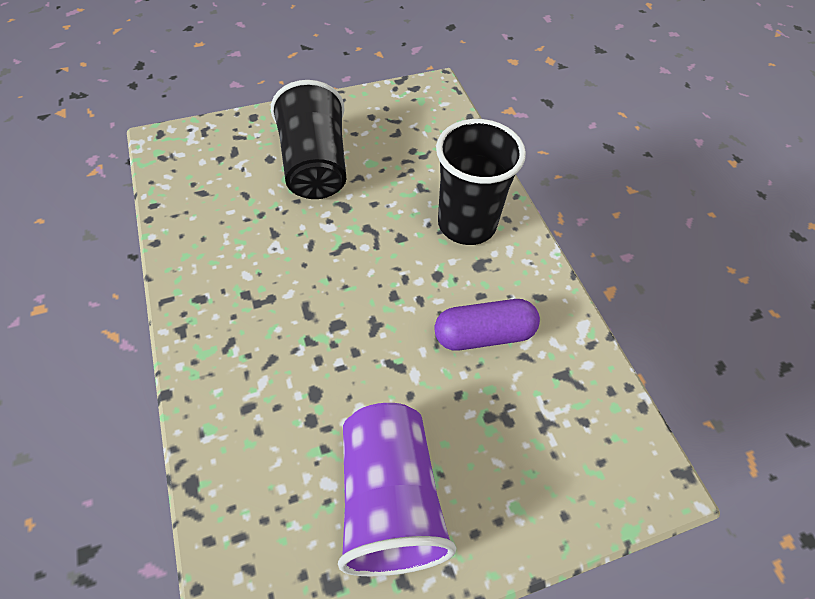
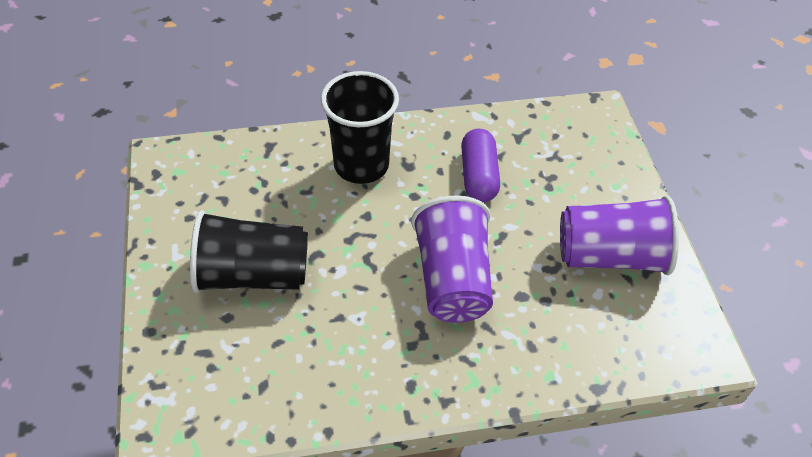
camera: 80 degrees left, 5 degrees down
none -> purple cup [411,195,493,323]

